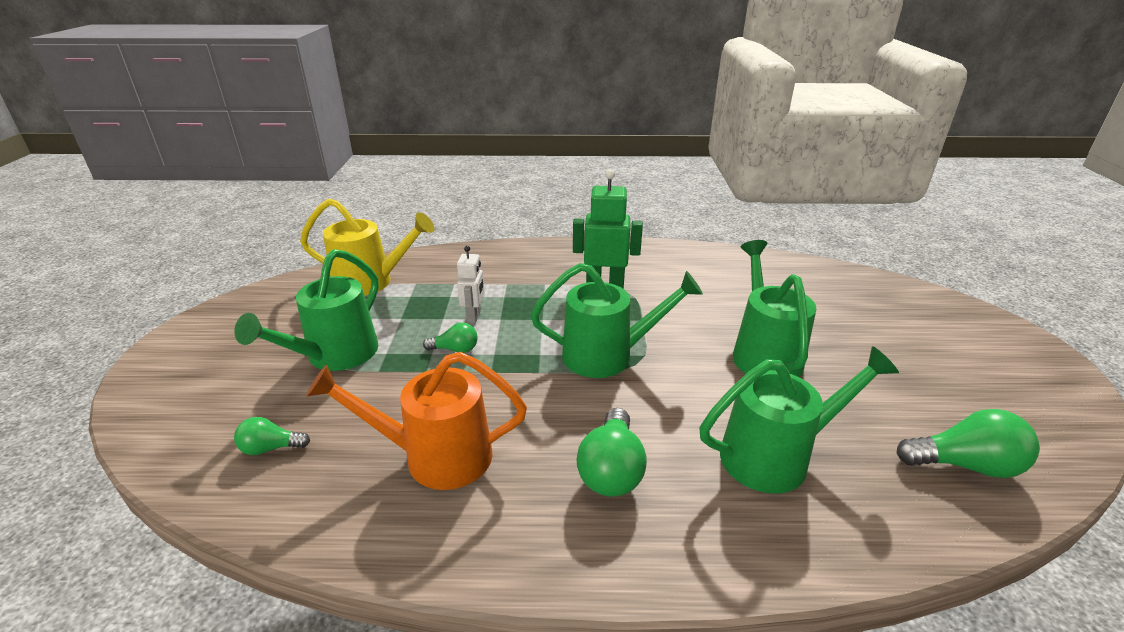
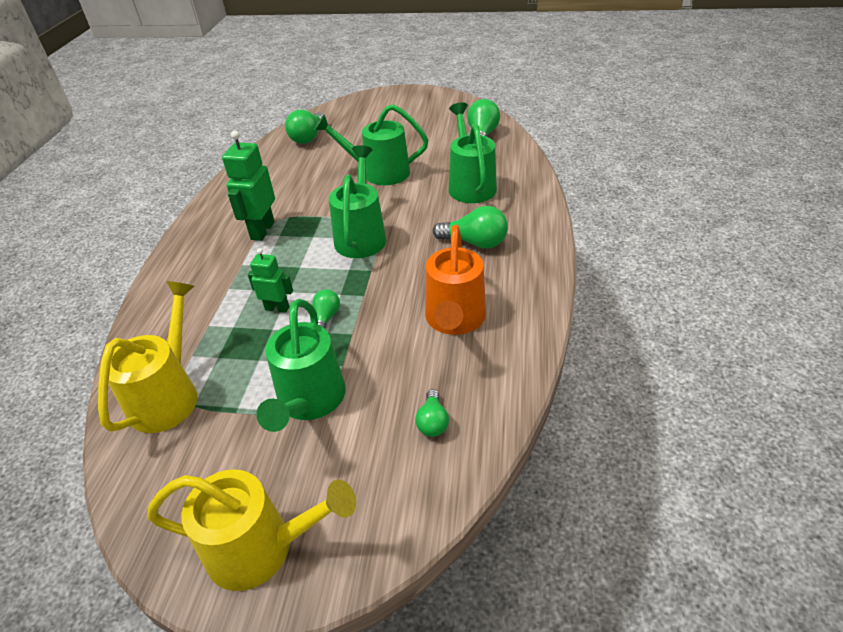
camera: 80 degrees left, 10 degrees up
green watering can [234,249,379,371] -> green watering can turned 60 degrees clockwise [256,299,346,432]
white robot [457,246,484,323] -> green robot [248,248,293,313]
none -> yellow watering can [147,469,356,591]
none -> green light bulb [285,110,323,144]

